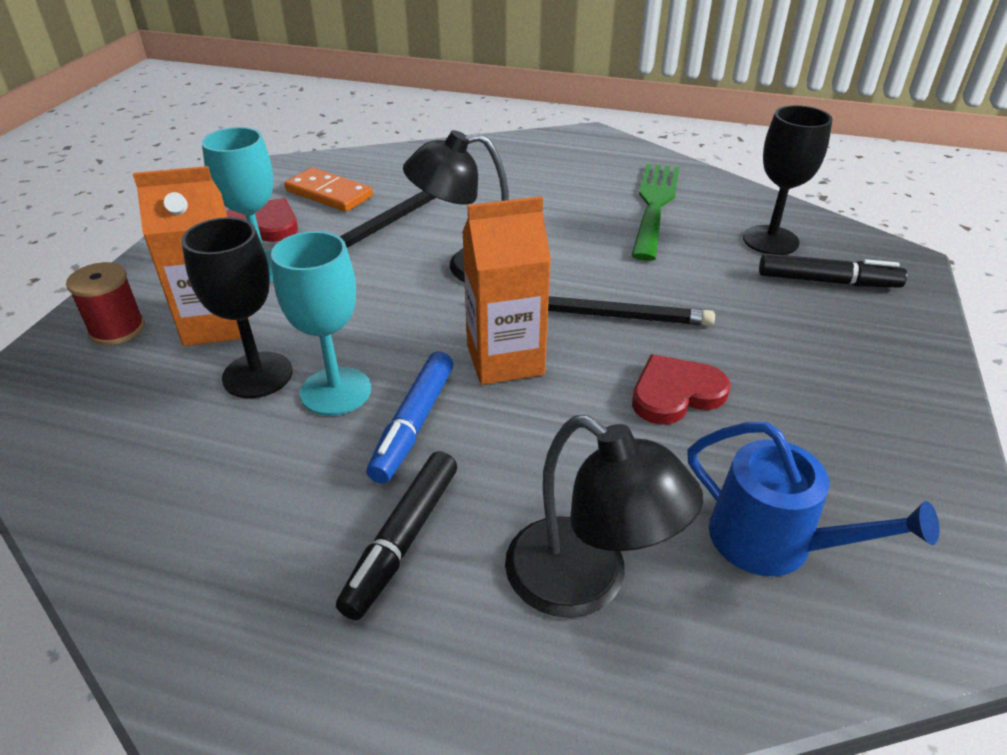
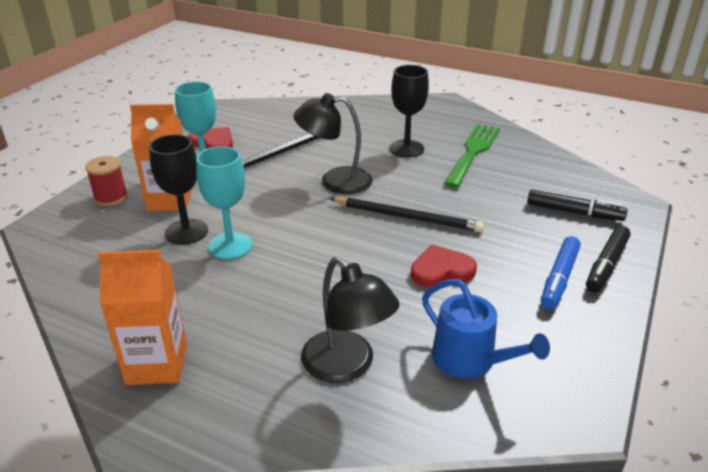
camera: 10 degrees right, 5 degrees down
orange domino [284,167,373,212] -> none
black marker [336,451,457,620] -> black marker moved to [586,226,631,293]
blue marker [366,352,453,484] -> blue marker moved to [541,236,581,310]
orange carton [462,196,551,385] -> orange carton moved to [98,250,187,385]
black goblet [743,105,833,255] -> black goblet moved to [389,65,429,158]

